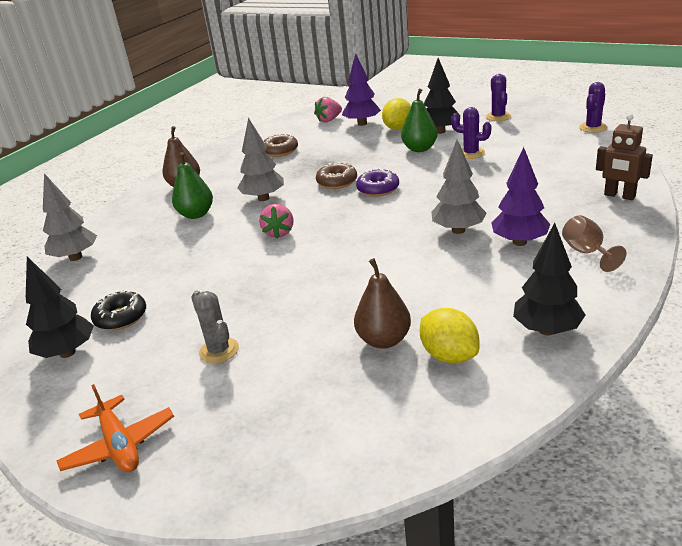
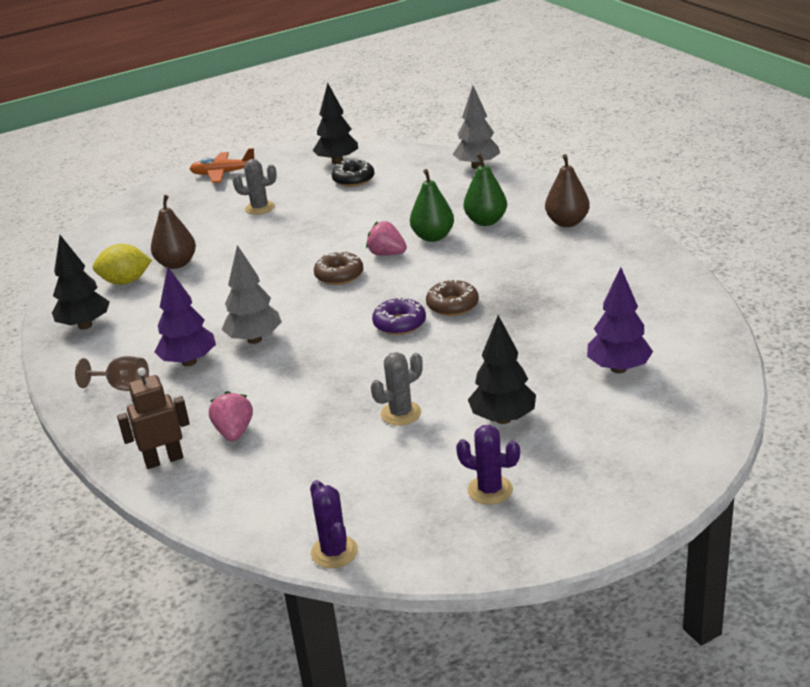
camera: 120 degrees right, 0 degrees up
grey tree [238,118,284,201] -> none
brown donut [264,134,298,157] -> brown donut moved to [314,251,363,285]
pink strawberry [314,97,342,122] -> pink strawberry moved to [209,391,253,441]
yellow lemon [382,98,411,130] -> none
green pear [401,89,438,152] -> green pear moved to [410,169,454,242]
purple cactus [451,107,491,159] -> grey cactus [371,352,423,426]

